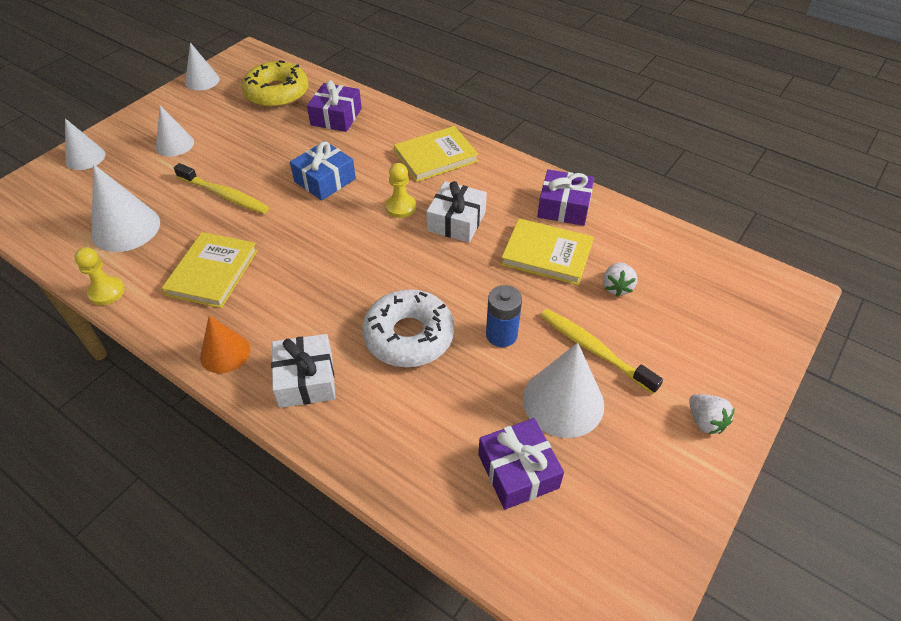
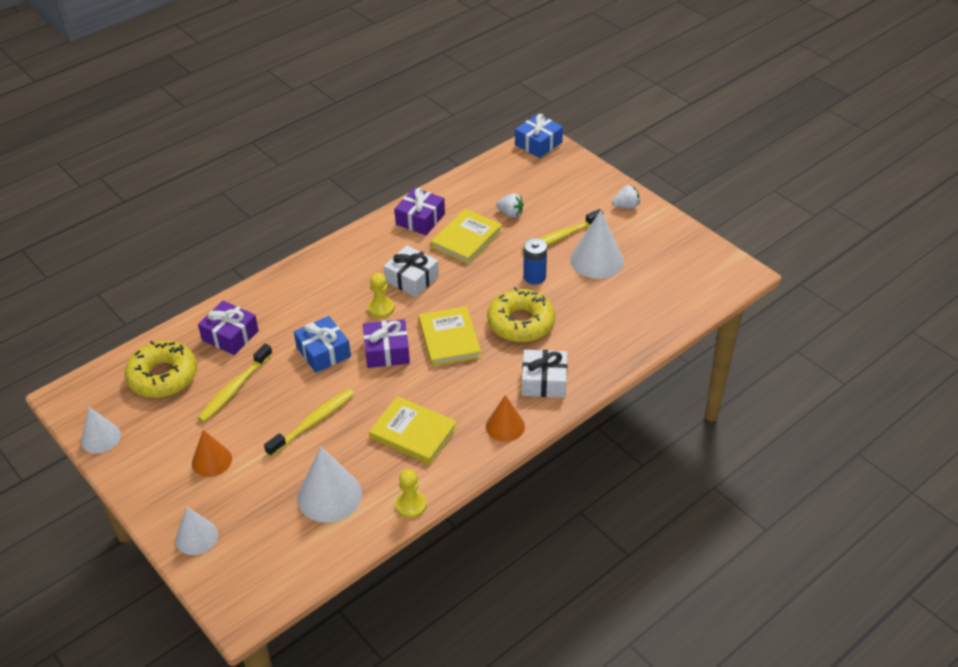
camera: 75 degrees left, 5 degrees down
white cone [156,106,194,156] -> orange cone [192,430,232,477]
white donut [362,289,454,367] -> yellow donut [487,287,555,342]
yellow book [394,126,479,182] -> yellow book moved to [419,306,481,366]
purple gift [478,418,564,510] -> purple gift moved to [363,319,410,368]
none -> yellow toothbrush [198,344,272,422]
none -> blue gift [515,114,563,158]

